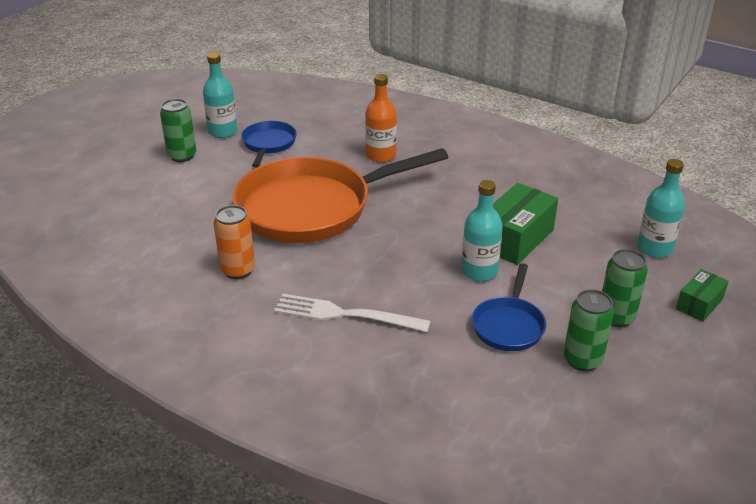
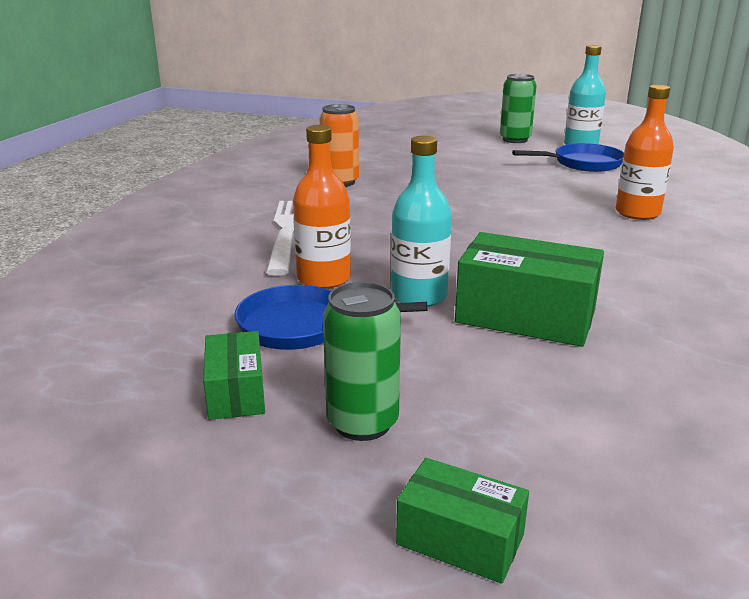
camera: 75 degrees right, 10 degrees down
orange pan [233,148,448,243] -> none
green can [564,289,614,371] -> green box [203,331,265,420]
turquoise bottle [637,159,685,258] -> none
none -> orange bottle [293,125,351,289]

